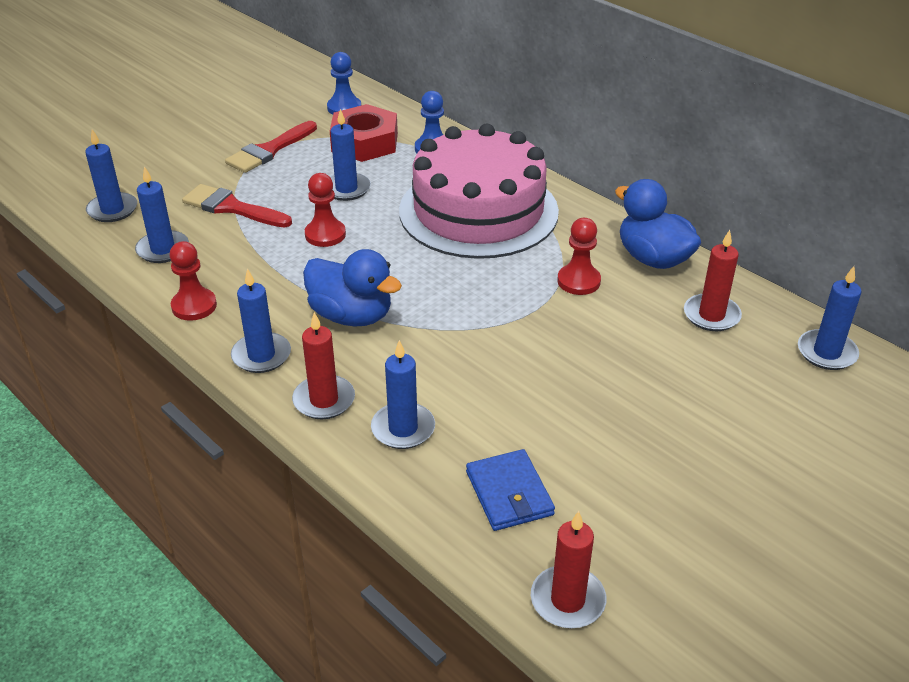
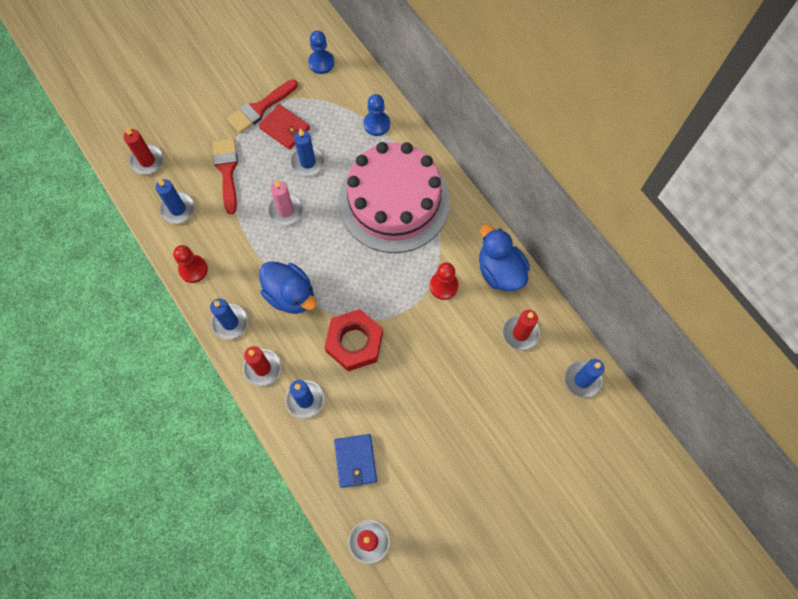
camera: 10 degrees right, 30 degrees up
blue candle [85,129,137,222] -> red candle [124,127,164,175]
red brush [182,184,292,228] -> red brush turned 45 degrees clockwise [213,139,238,214]
red pawn [305,173,346,247] -> pink candle [268,180,303,225]
red nut [330,104,398,162] -> red nut moved to [324,309,383,371]
none -> red wallet [259,104,310,150]

